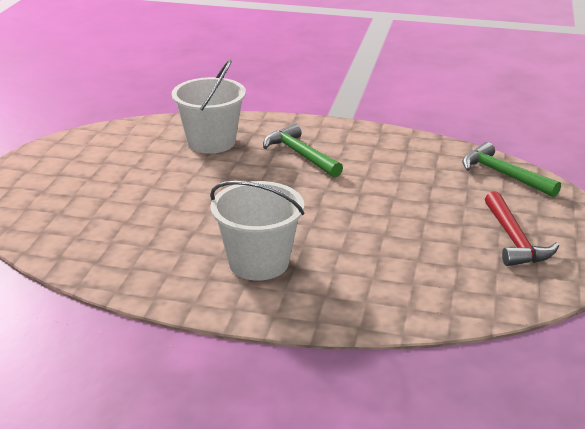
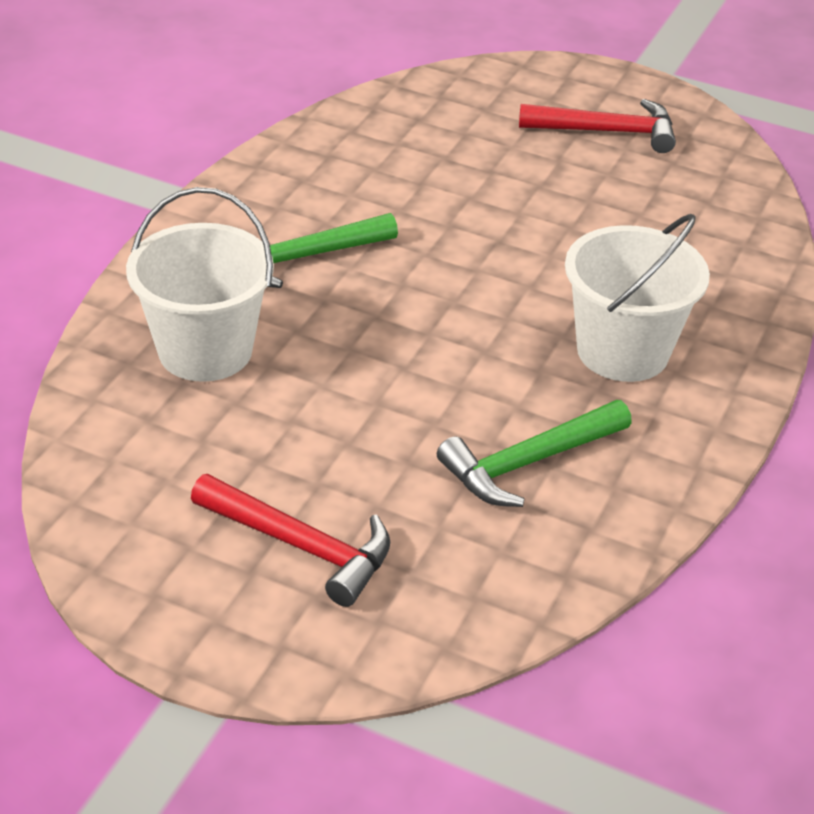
camera: 80 degrees left, 10 degrees up
green hammer [462,142,561,197] -> green hammer moved to [437,400,632,507]
none -> red hammer [191,474,390,607]

